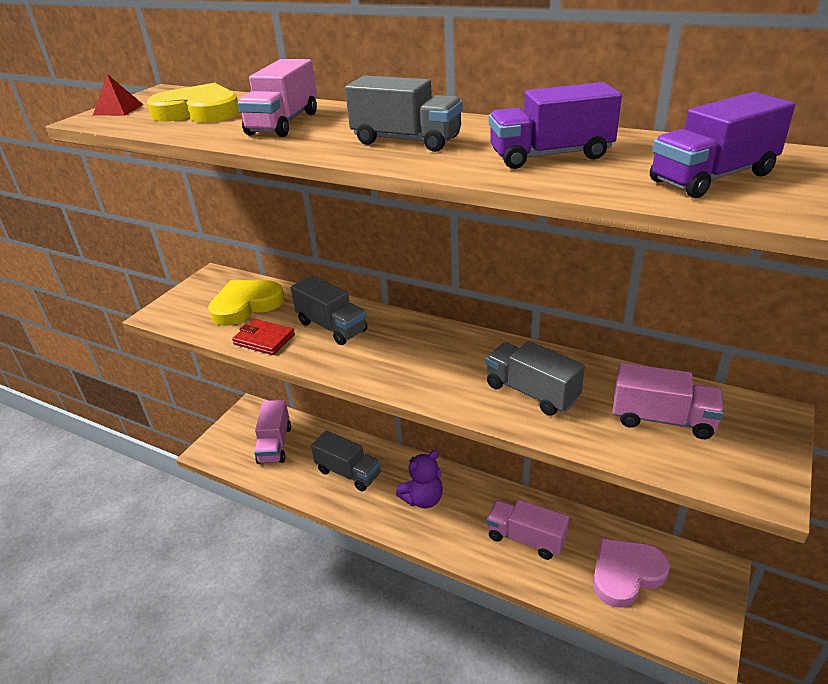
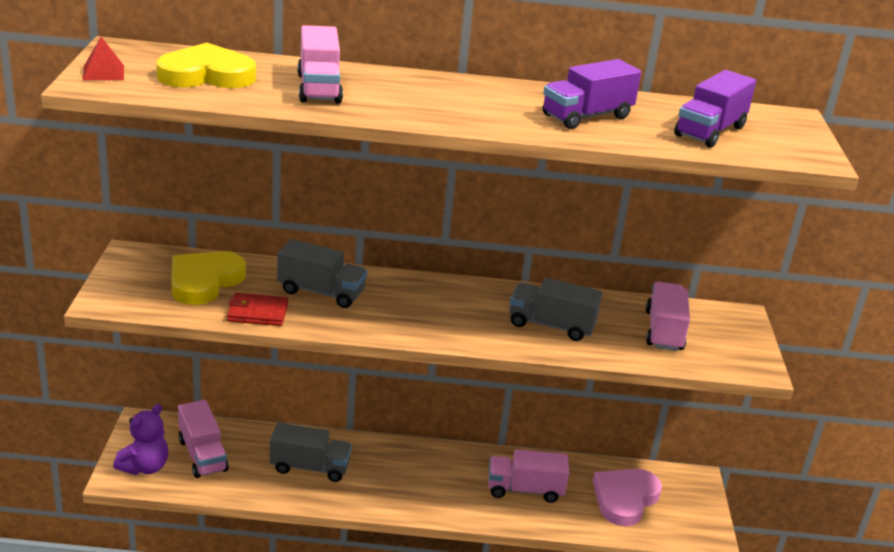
camera: 30 degrees left, 5 degrees down
grey truck [345,75,463,152] -> none
purple teddy bear [396,450,443,508] -> purple teddy bear moved to [113,404,168,475]
pink truck [612,363,724,439] -> pink truck turned 75 degrees counterclockwise [646,282,690,351]

